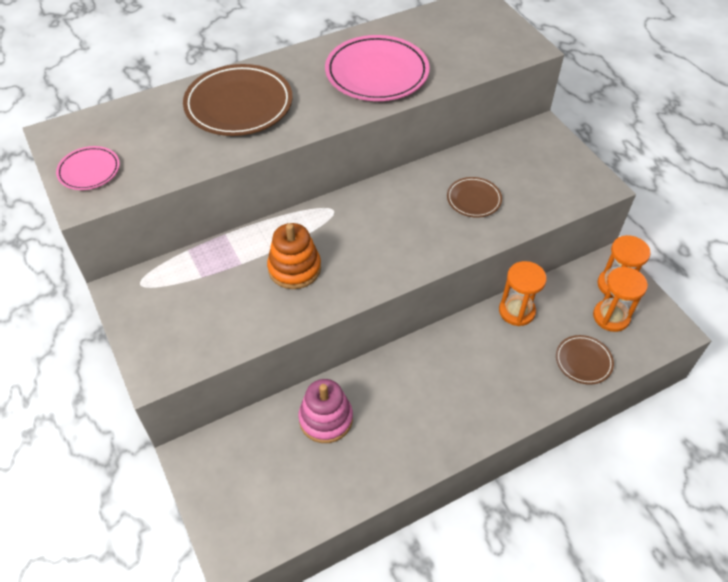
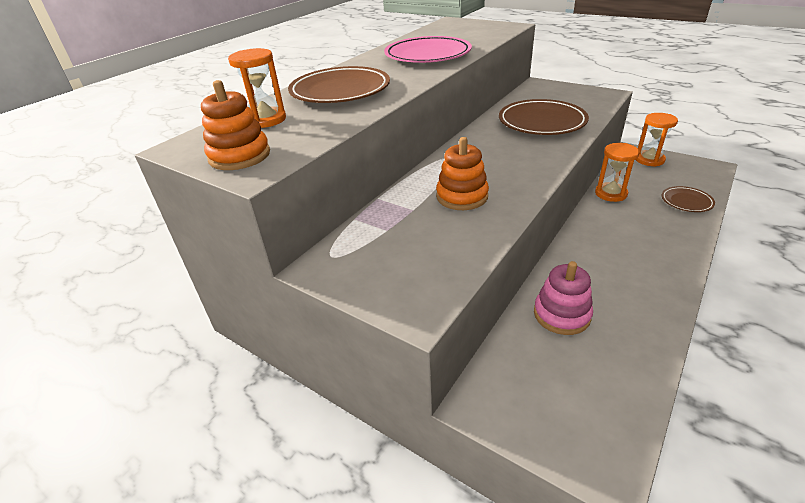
camera: 25 degrees left, 15 degrees down
pink plate [56,146,120,190] -> orange stacking toy [201,80,270,170]
brown plate [447,177,502,218] -> brown plate [499,99,589,135], size x1.90
orange hourglass [593,267,648,332] -> orange hourglass moved to [228,48,286,128]

